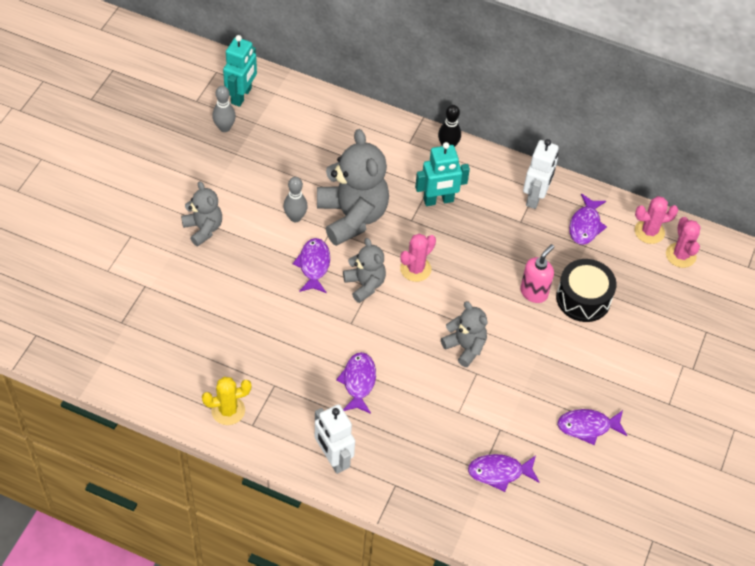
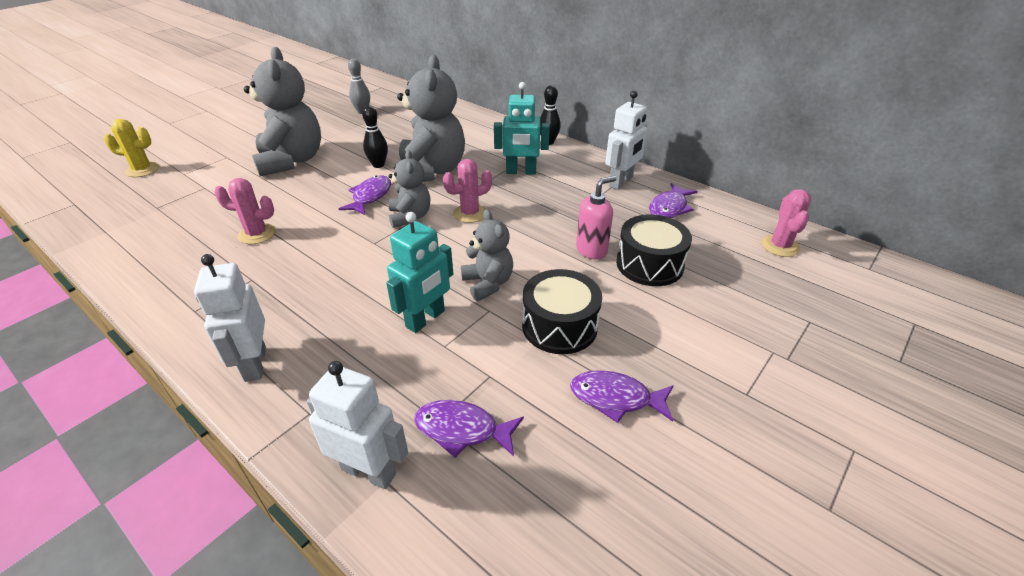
camera: 20 degrees right, 15 degrees down
grey teddy bear [181,181,222,246] -> grey teddy bear [244,47,321,176], size x1.81
yellow cactus [202,377,251,425] -> yellow cactus moved to [104,119,159,177]
turquoise robot [223,35,257,107] -> turquoise robot moved to [386,212,453,333]
grey bowling pin [283,177,308,222] -> black bowling pin [362,105,388,168]
purple fish [336,352,376,414] -> none
pink cactus [635,196,678,244] -> pink cactus moved to [214,178,275,244]
none -> white robot [307,361,408,489]
none -> black drum [522,269,602,354]

